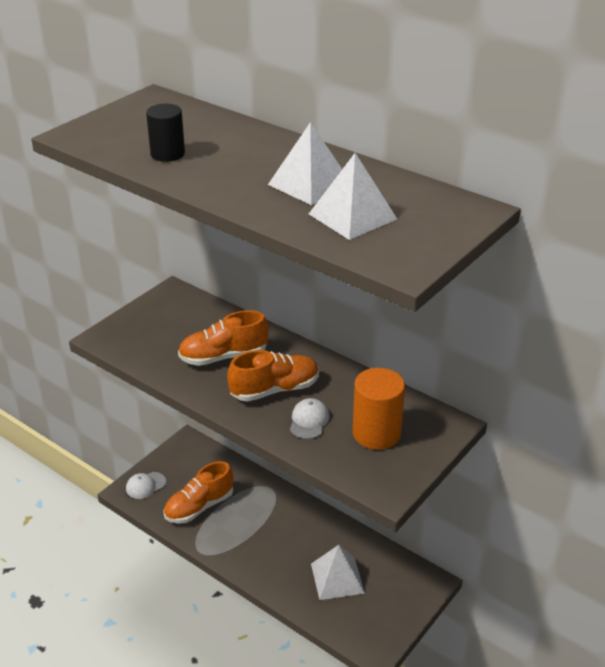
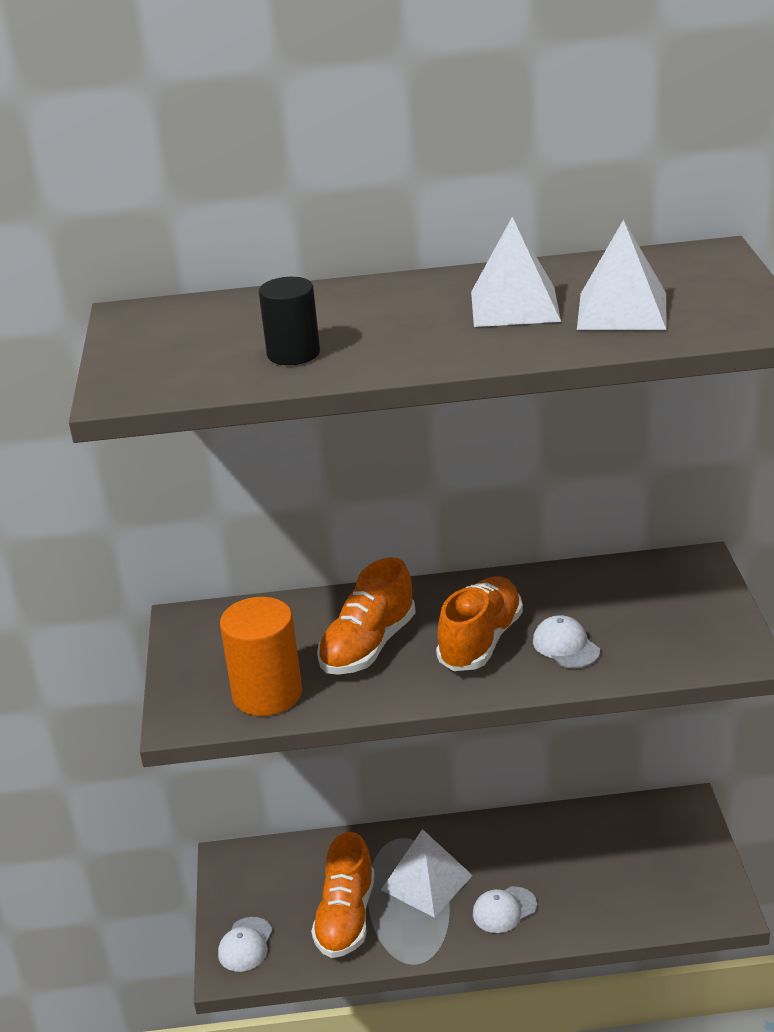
camera: 40 degrees left, 5 degrees down
white pyramid [311,545,365,600] -> white pyramid moved to [381,829,473,918]
orange cylinder [353,368,405,450] -> orange cylinder moved to [220,597,302,716]
none -> white cap [473,886,537,933]

